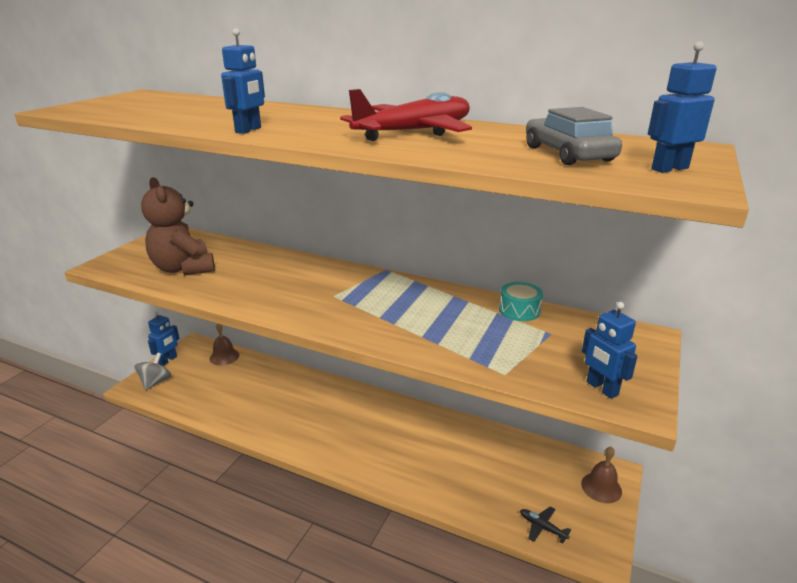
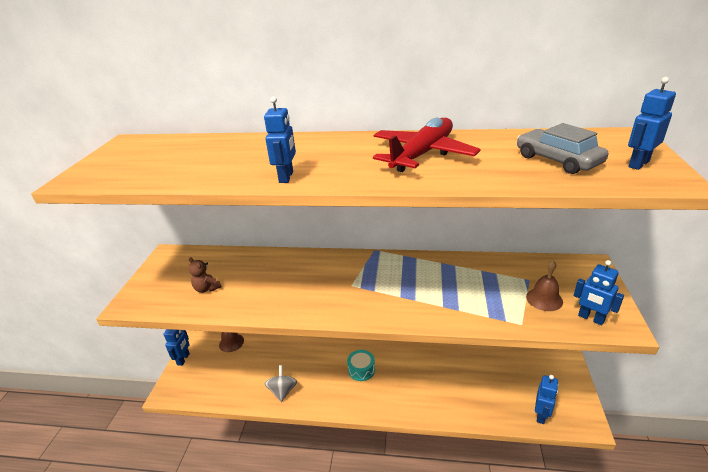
camera: 15 degrees left, 5 degrees up
grey spinning top [134,353,171,391] -> grey spinning top moved to [265,365,297,402]
brown teddy bear [141,177,215,275] -> brown teddy bear [189,257,221,293], size x0.48
turquoise drum [499,282,543,321] -> turquoise drum moved to [347,350,375,381]
black plane [520,507,571,544] -> blue robot [535,375,558,424]
brown bell [581,446,622,503] -> brown bell moved to [526,260,563,311]

